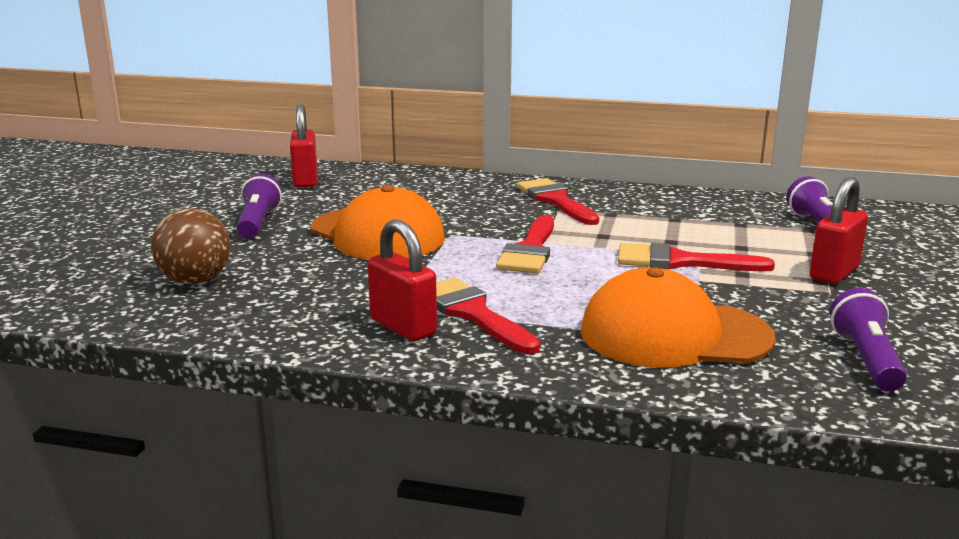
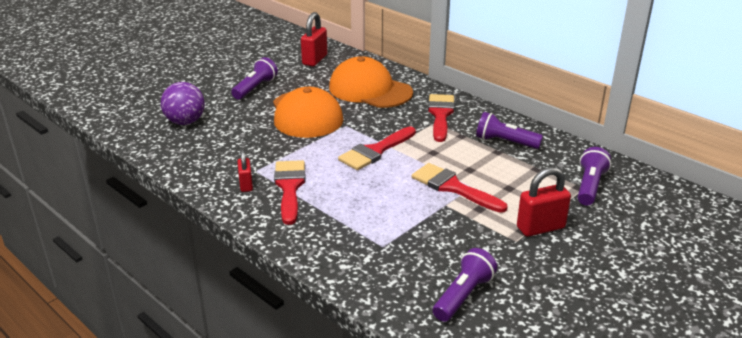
camera: 30 degrees right, 10 degrees up
brown ball [151,208,230,284] -> purple ball [161,82,205,125]
red padlock [368,219,437,341] -> red padlock [237,149,253,192], size x0.61
orange cap [581,267,776,368] -> orange cap moved to [329,56,413,108]
none -> purple flashlight [476,112,543,149]

